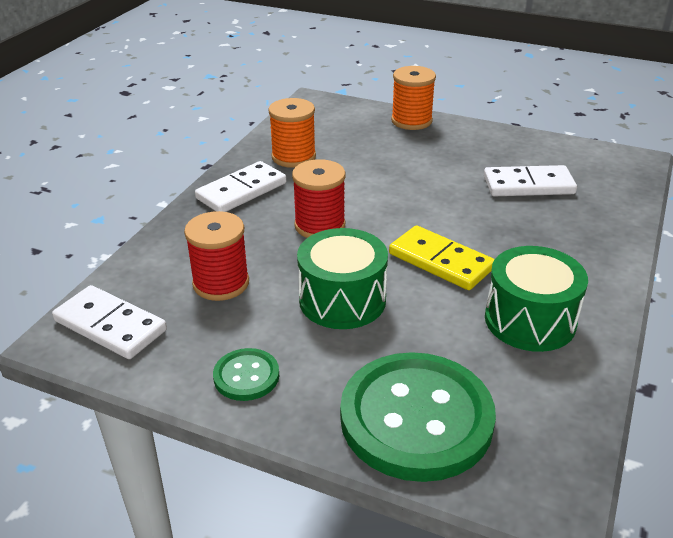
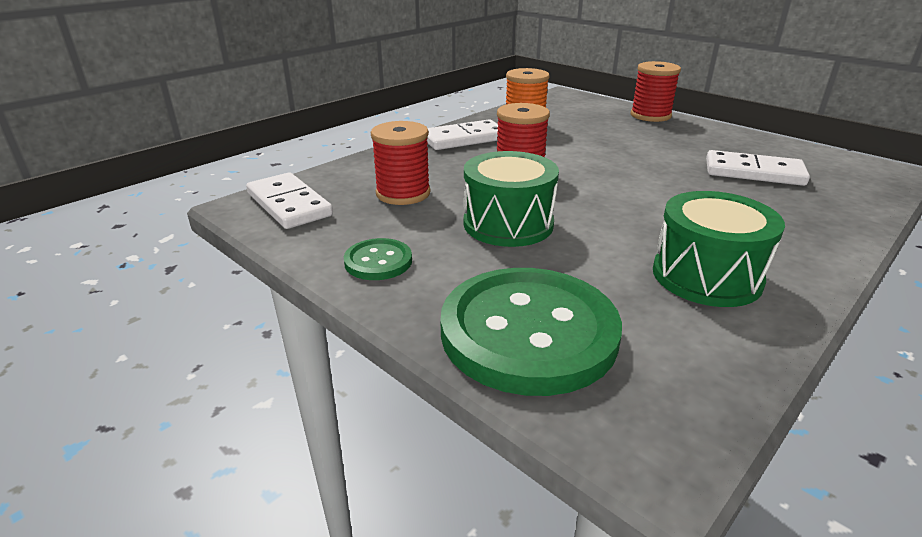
camera: 20 degrees right, 5 degrees down
yellow domino [389,225,495,290] -> none
orange spool [391,66,436,130] -> red spool [631,61,681,122]

